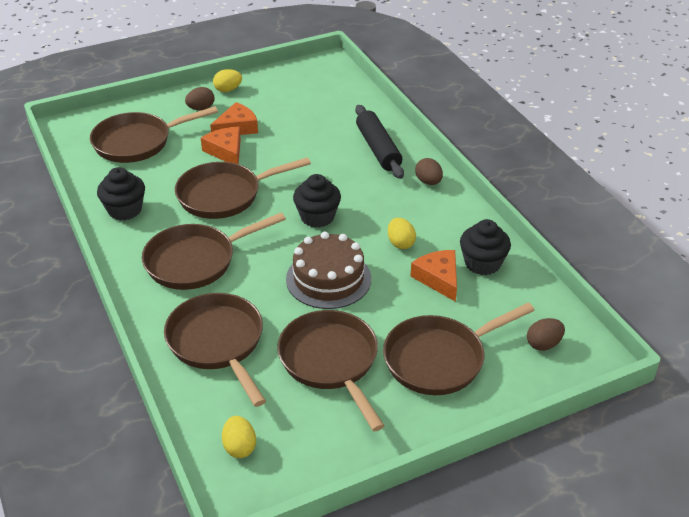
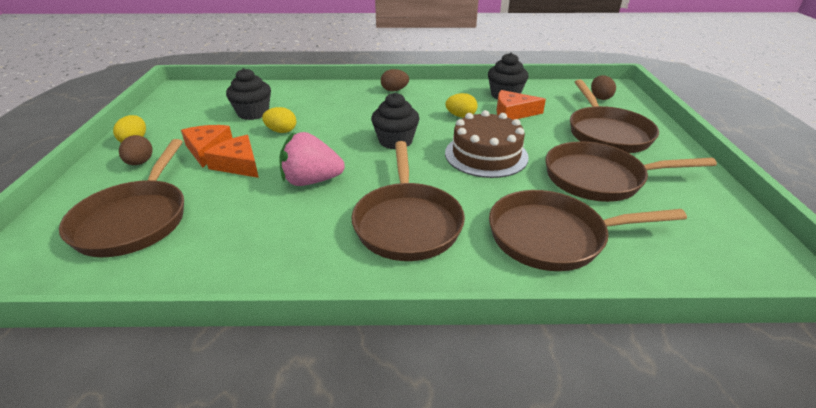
camera: 65 degrees left, 5 degrees down
black cupcake [97,167,145,221] -> black cupcake moved to [226,68,271,120]
brown pan [175,157,311,219] -> pink strawberry [279,132,345,186]
orange cheese [201,126,241,164] -> orange cheese turned 45 degrees clockwise [204,135,259,178]
yellow egg [222,416,256,458] -> yellow egg moved to [262,107,296,133]
black rolling pin [355,105,404,179] -> none

